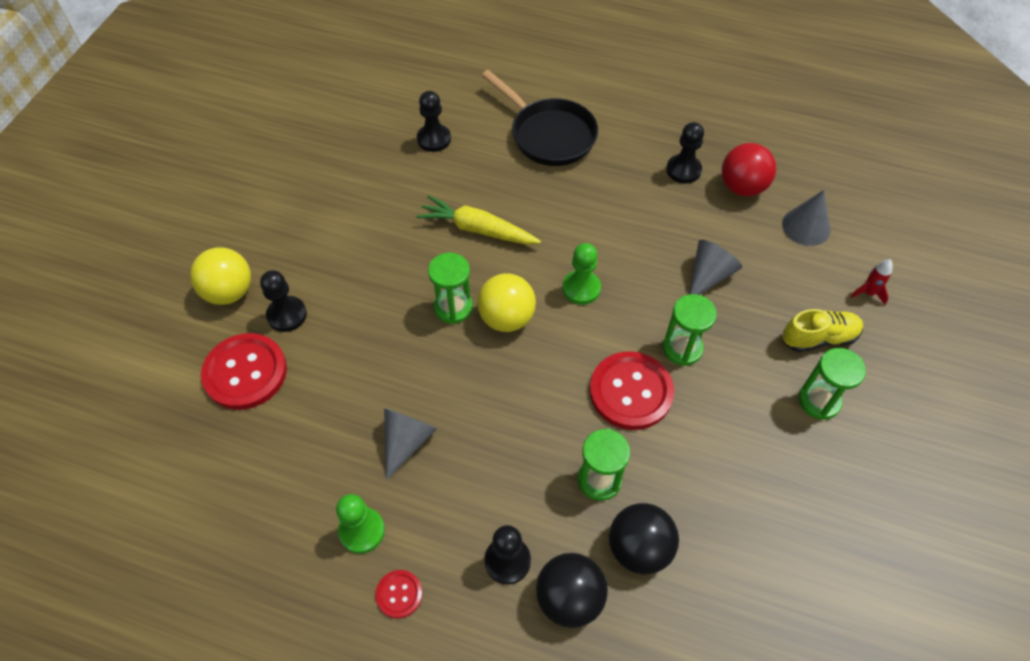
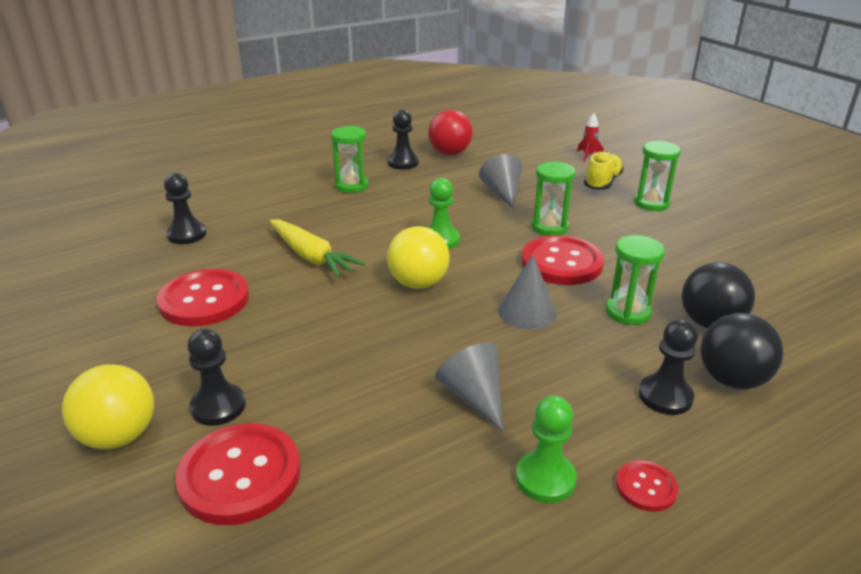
camera: 50 degrees left, 25 degrees down
yellow carrot [416,195,541,245] -> yellow carrot turned 105 degrees counterclockwise [270,220,365,278]
green hourglass [428,253,473,324] -> green hourglass moved to [331,126,369,193]
black pan [481,70,598,166] -> none
grey cone [782,190,831,246] -> grey cone moved to [498,254,557,330]
none -> red button [157,269,249,326]

